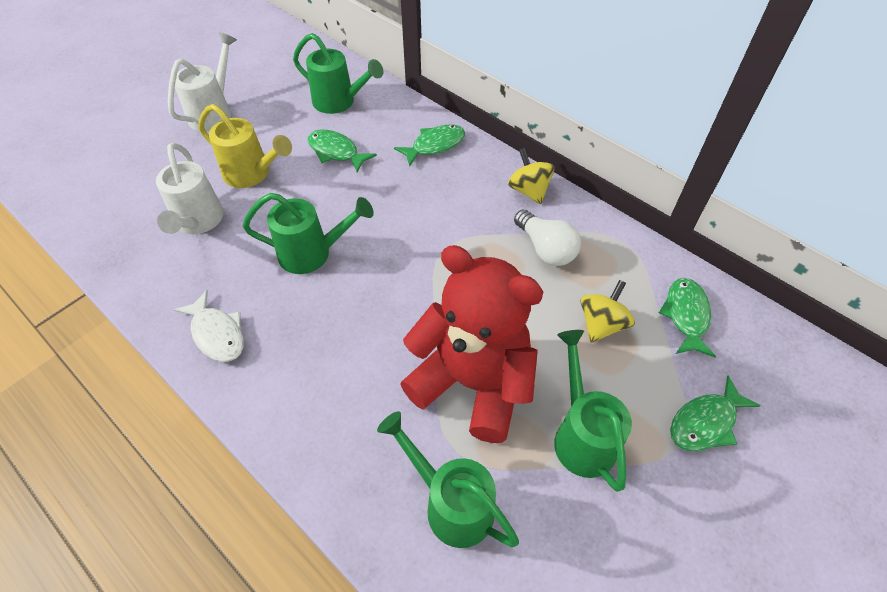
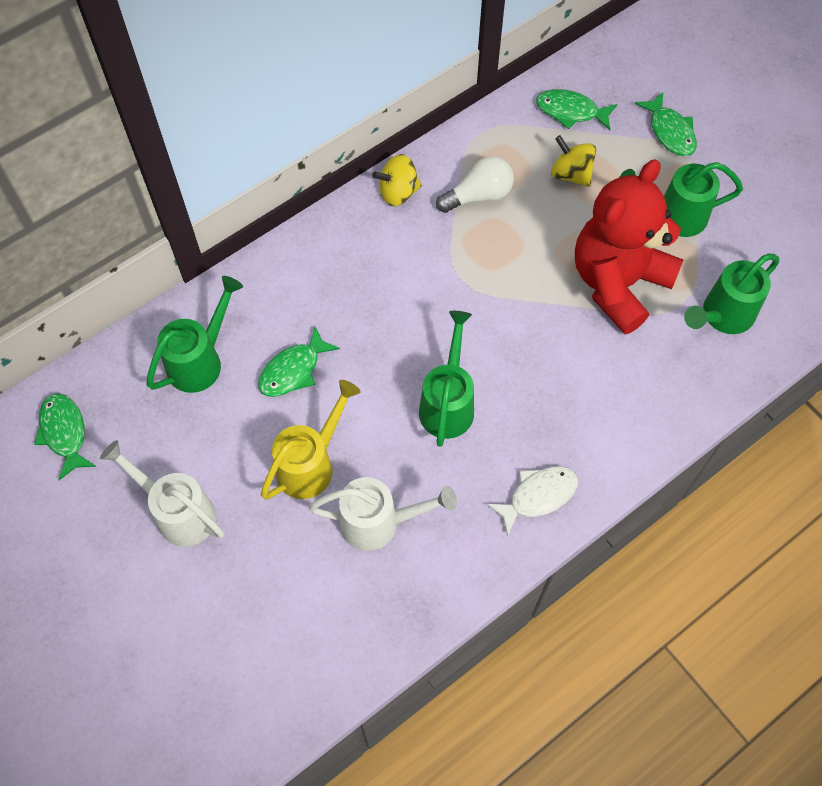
camera: 80 degrees left, 10 degrees up
green fish [394,124,465,167] -> green fish moved to [34,393,96,480]

